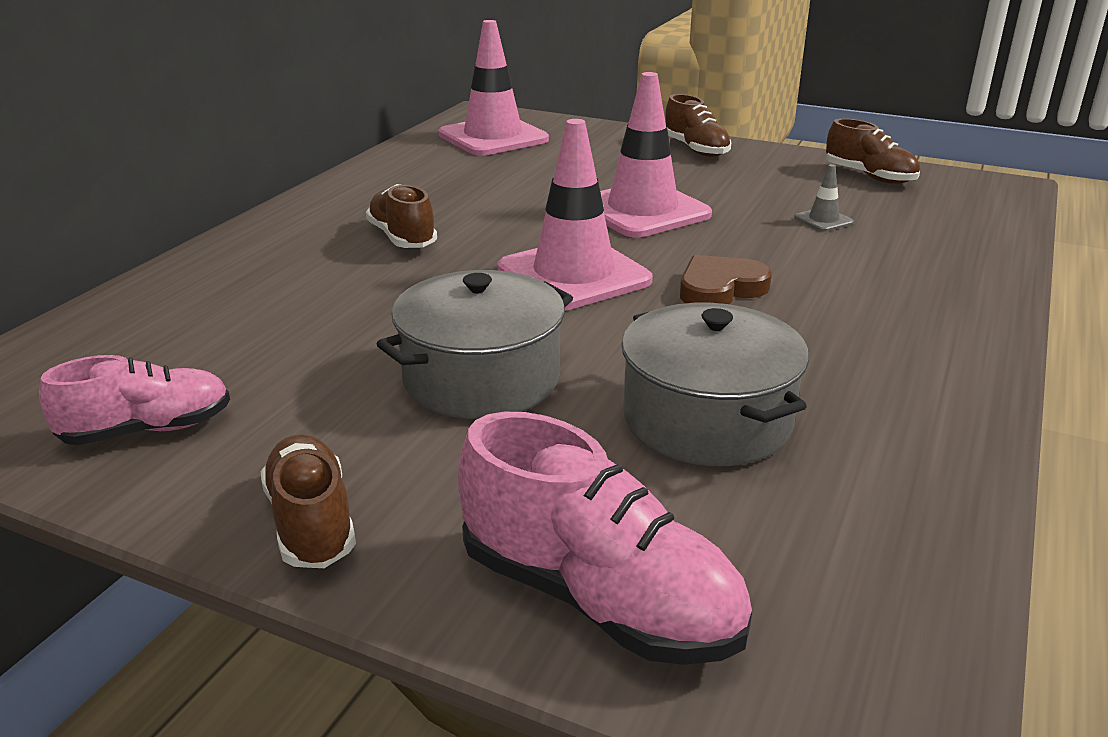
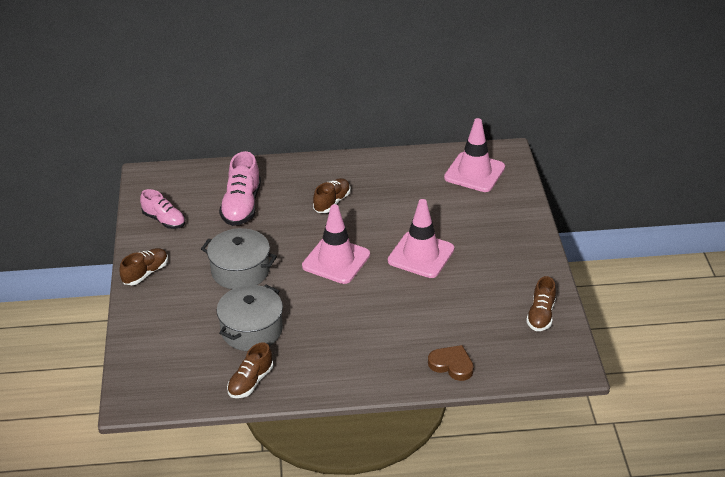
camera: 60 degrees right, 10 degrees up
pink shoe [458,412,752,665] -> pink shoe moved to [219,151,261,226]
brown shoe [665,94,731,157] -> brown shoe moved to [227,342,273,398]
brown heart [680,255,772,304] -> brown heart moved to [428,345,474,381]
grey traffic cone [794,164,854,232] -> none

